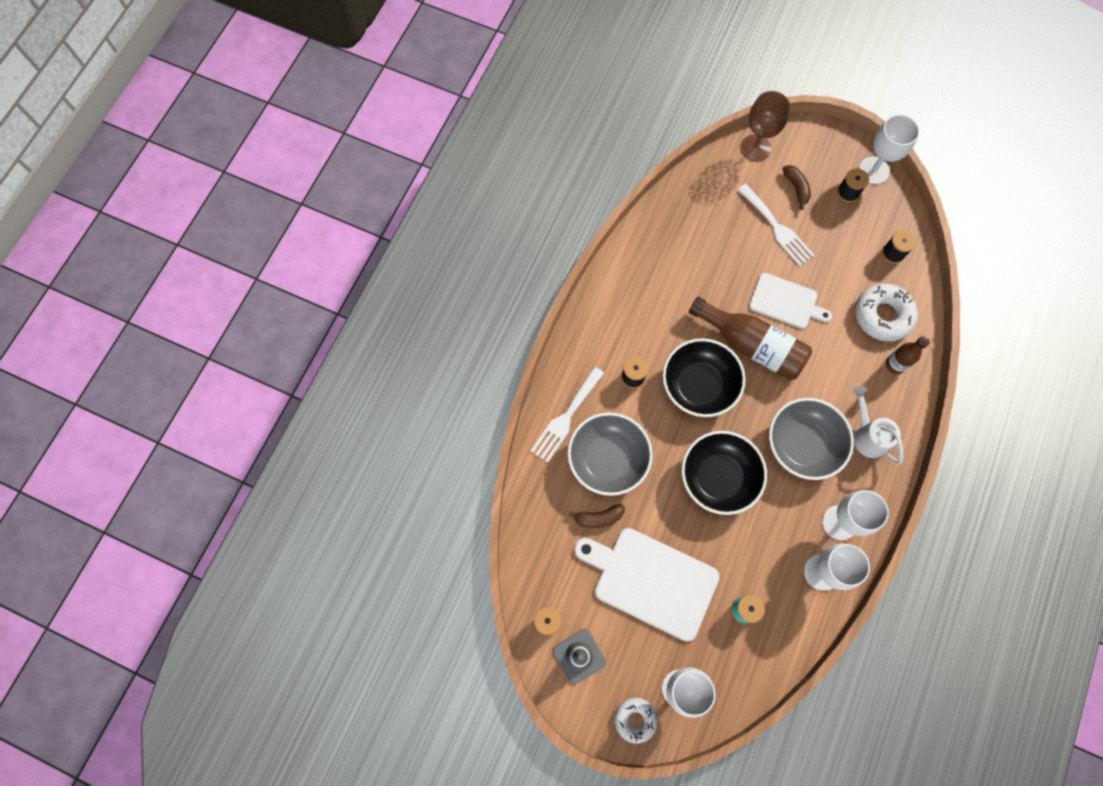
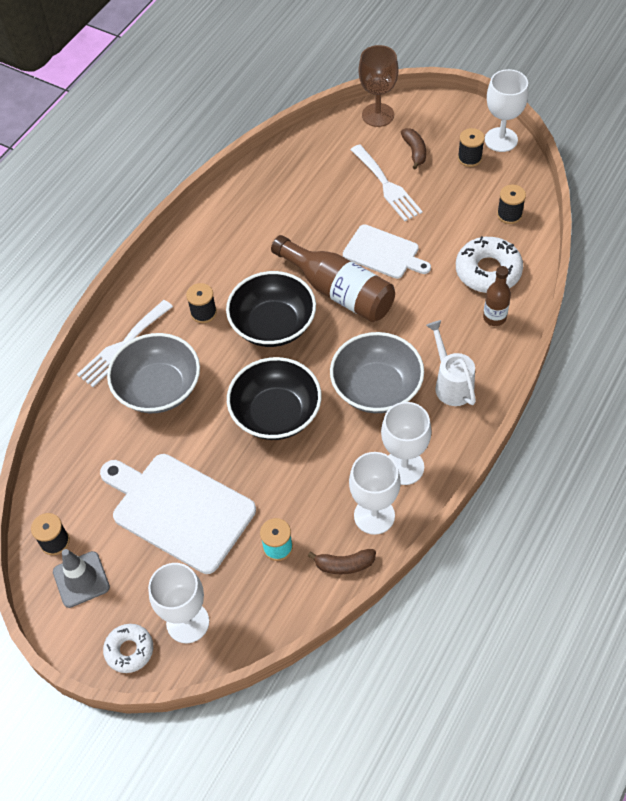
camera: 10 degrees right, 15 degrees down
brown banana [568,504,625,528] -> brown banana moved to [308,549,376,574]

